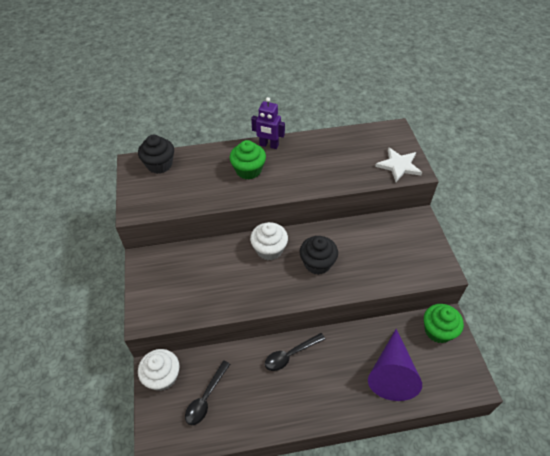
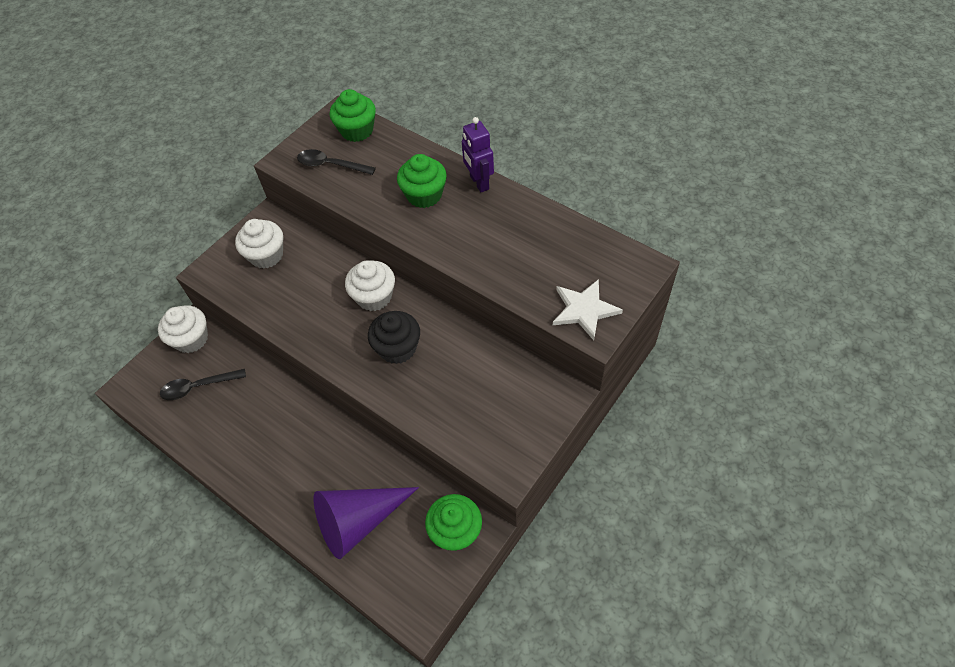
camera: 50 degrees right, 5 degrees up
black cupcake [138,135,174,174] -> green cupcake [330,89,376,142]
black spoon [265,333,325,371] -> black spoon moved to [297,149,376,175]
none -> white cupcake [235,219,283,269]

